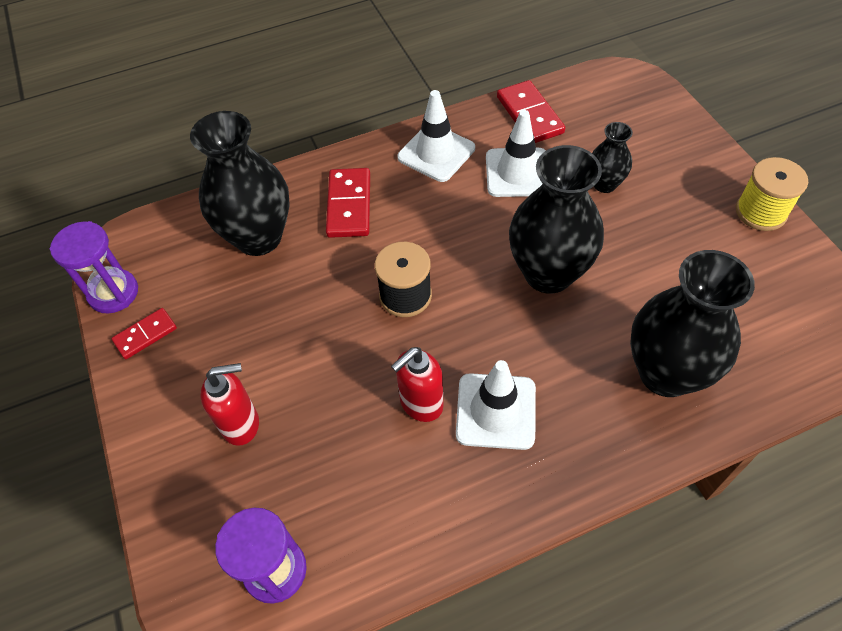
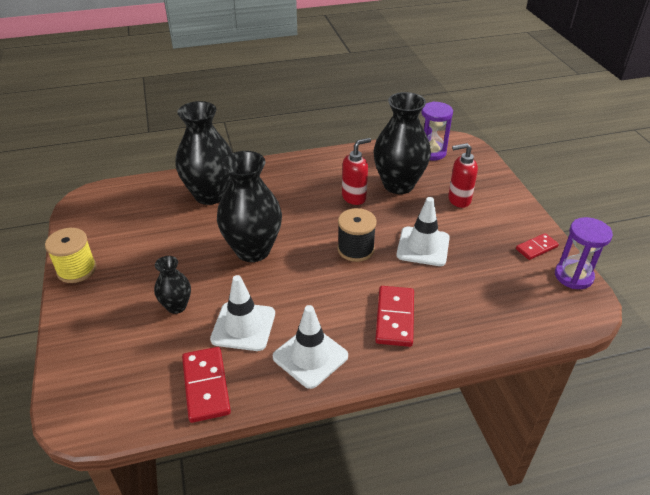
camera: 175 degrees left, 15 degrees down
black vase [190,111,290,256] -> black vase moved to [373,92,431,194]
white traffic cone [456,360,536,450] -> white traffic cone moved to [396,197,450,266]

